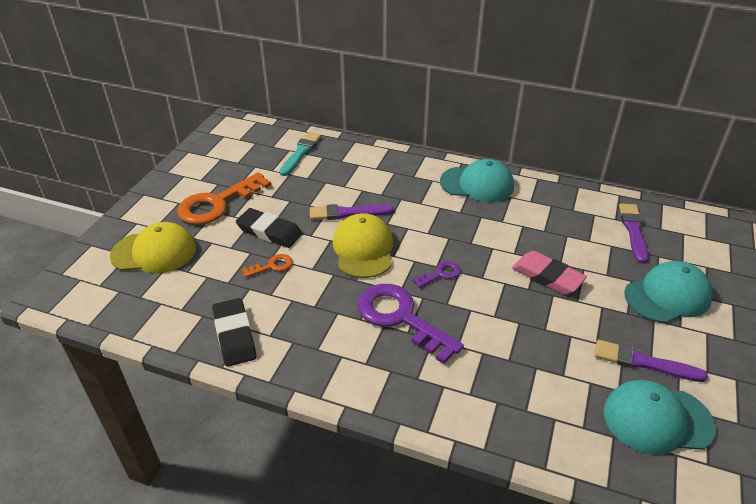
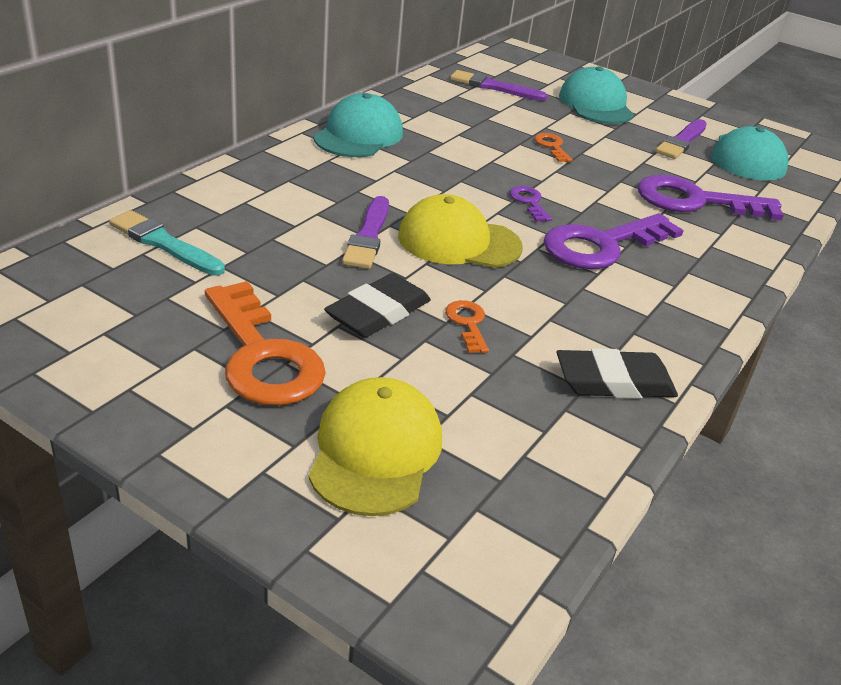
camera: 80 degrees left, 5 degrees down
pink eraser [512,251,587,295] -> orange key [534,133,573,162]
none -> purple key [638,175,784,221]

